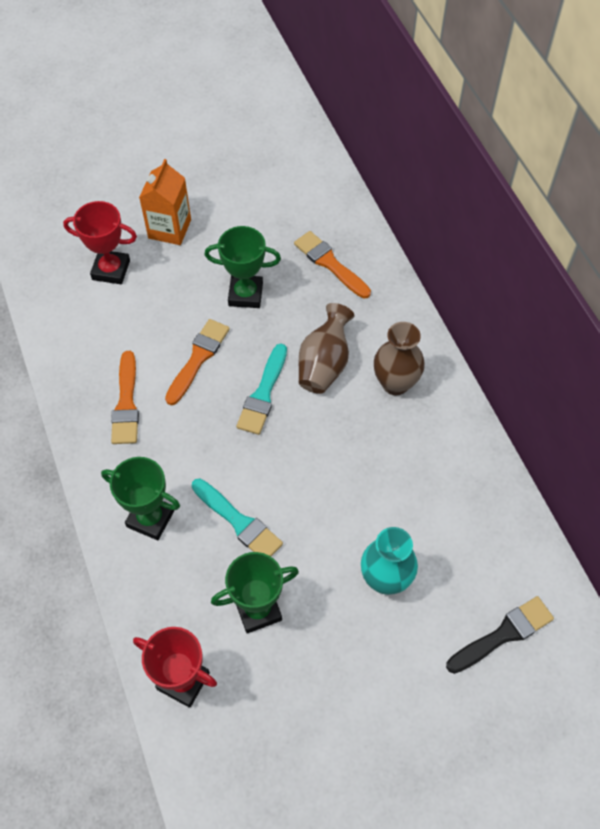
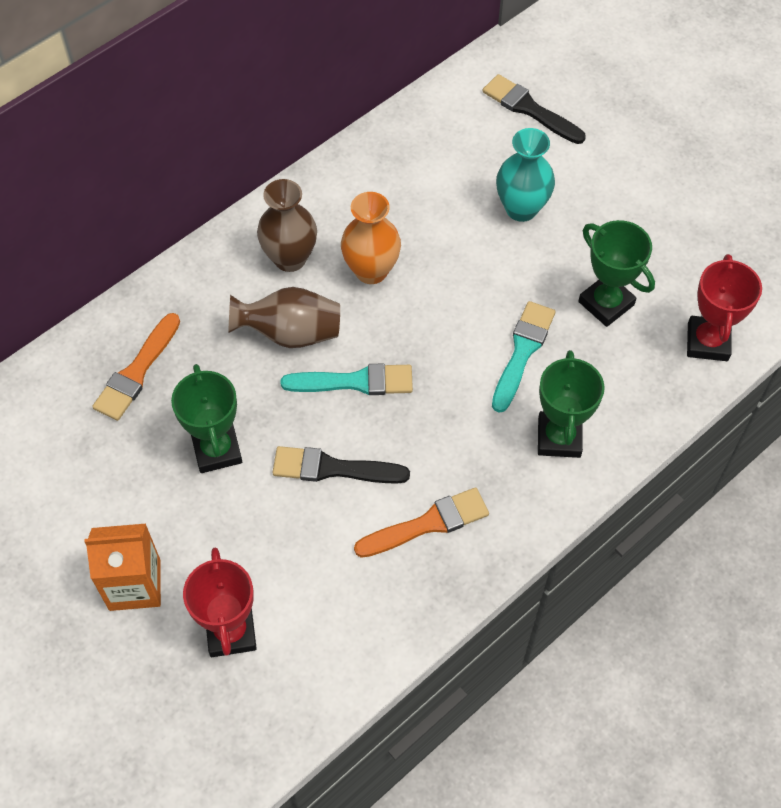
camera: 110 degrees left, 0 degrees up
orange brush [165,319,230,405] -> black brush [272,446,410,484]
none -> orange vase [341,192,401,284]

